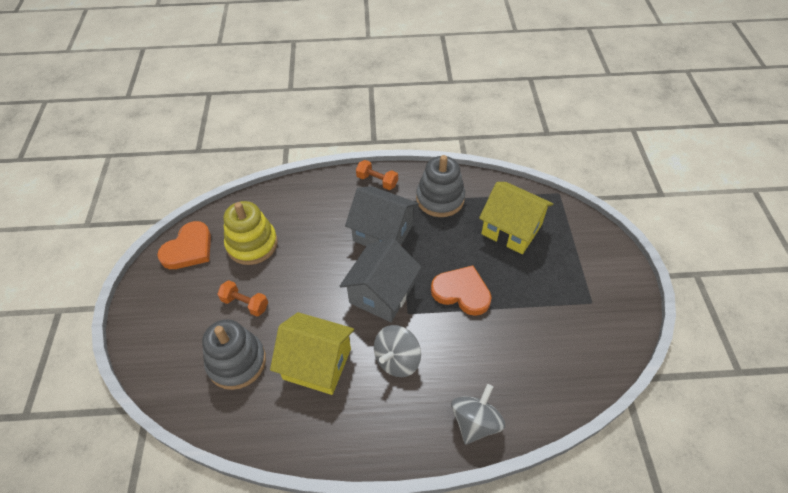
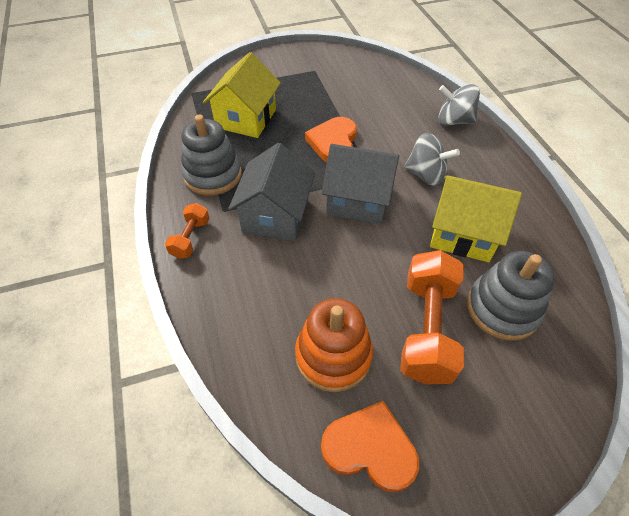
camera: 105 degrees left, 0 degrees up
orange dumbbell [217,280,268,316] -> orange dumbbell [400,250,464,385], size x1.93
yellow stacking toy [223,201,278,265] -> orange stacking toy [295,298,373,392]
yellow house [270,312,354,395] -> yellow house turned 75 degrees counterclockwise [430,175,522,262]

